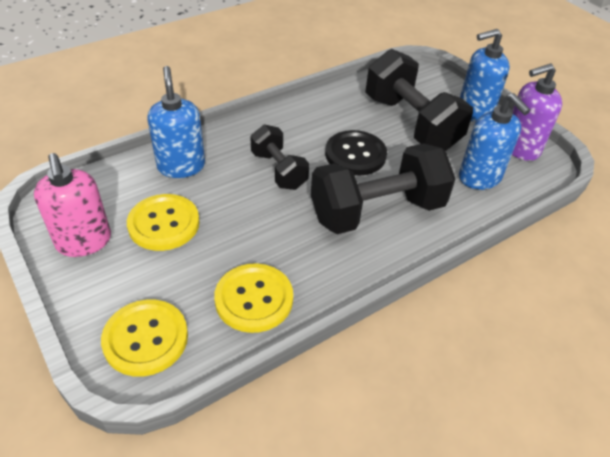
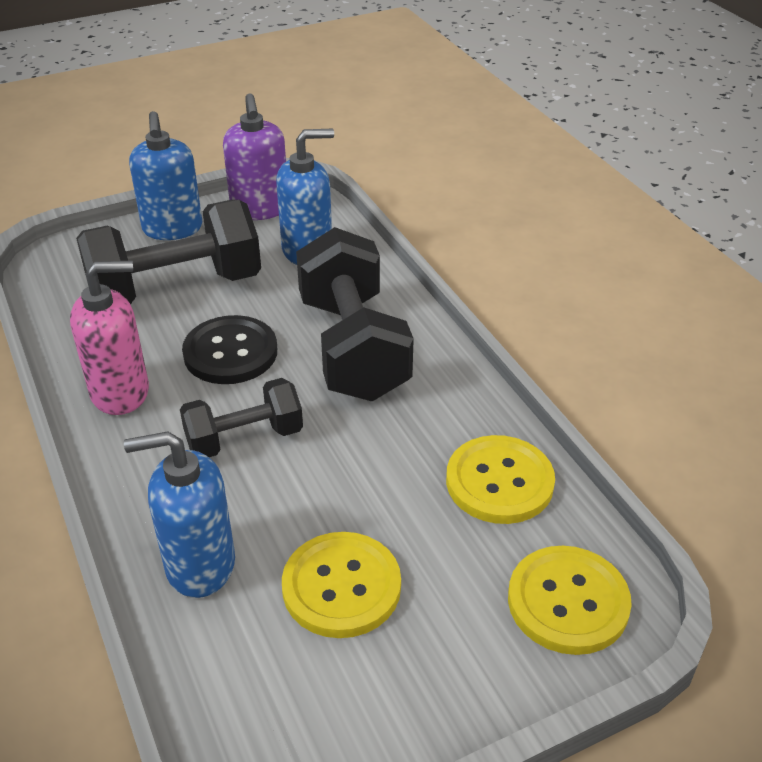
camera: 80 degrees left, 5 degrees down
pink soap dispenser [34,153,111,257] -> pink soap dispenser moved to [70,261,149,415]

